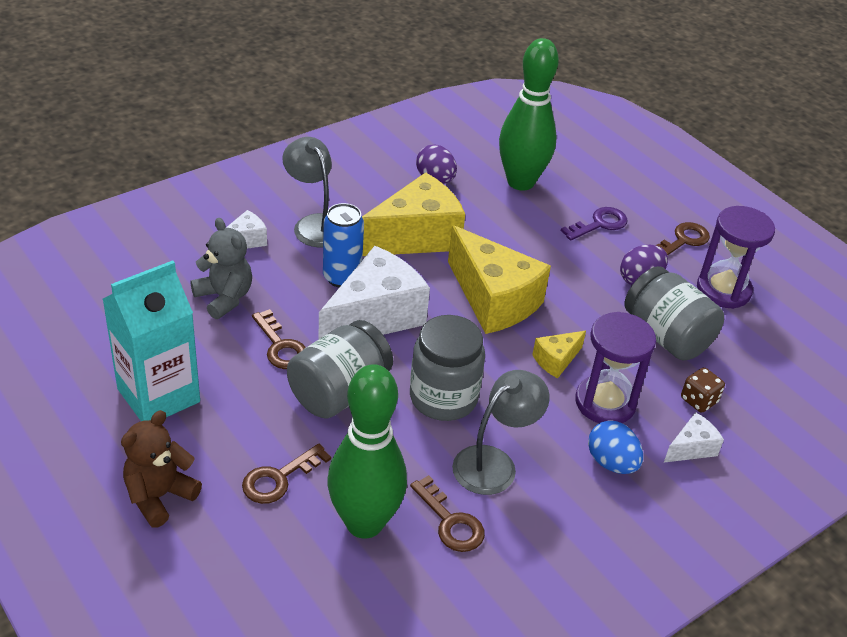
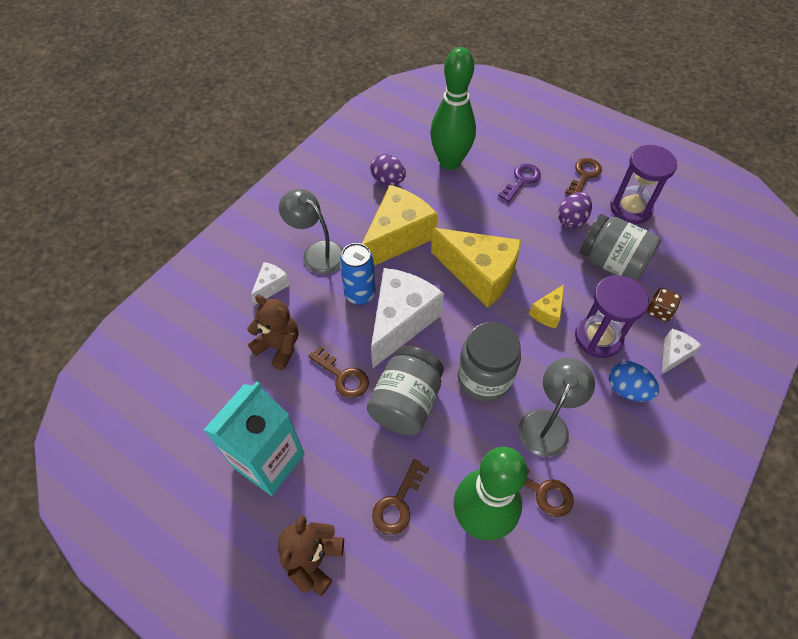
camera: 15 degrees left, 15 degrees up
grey teddy bear [191,218,252,319] -> brown teddy bear [247,295,298,370]

